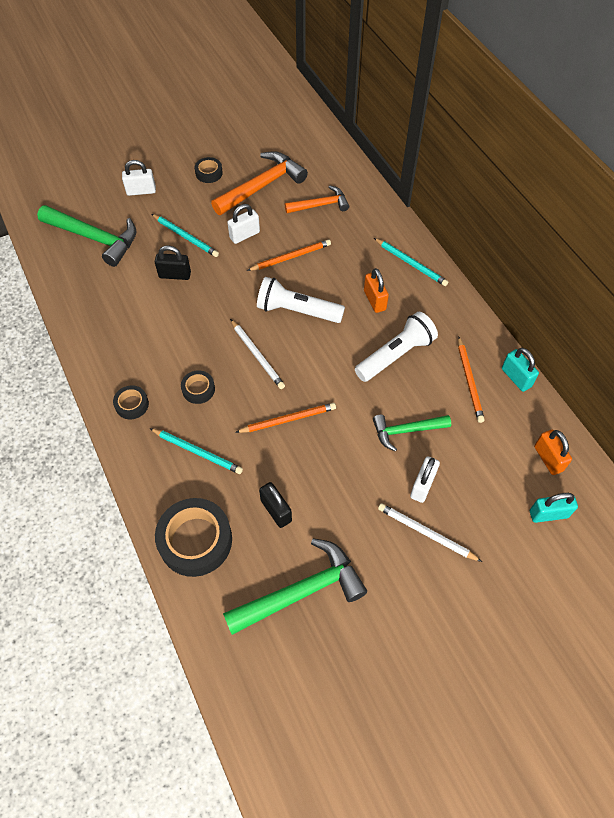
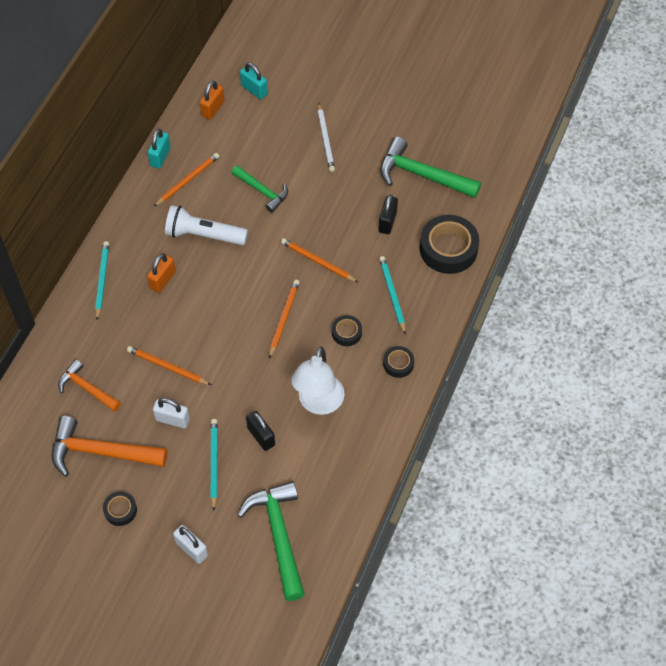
camera: 130 degrees left, 0 degrees up
white pencil [230,319,285,389] -> orange pencil [269,280,300,359]
white flashlight [257,277,345,323] -> none
white padlock [410,457,440,503] -> none
none -> white lamp [291,347,344,415]

